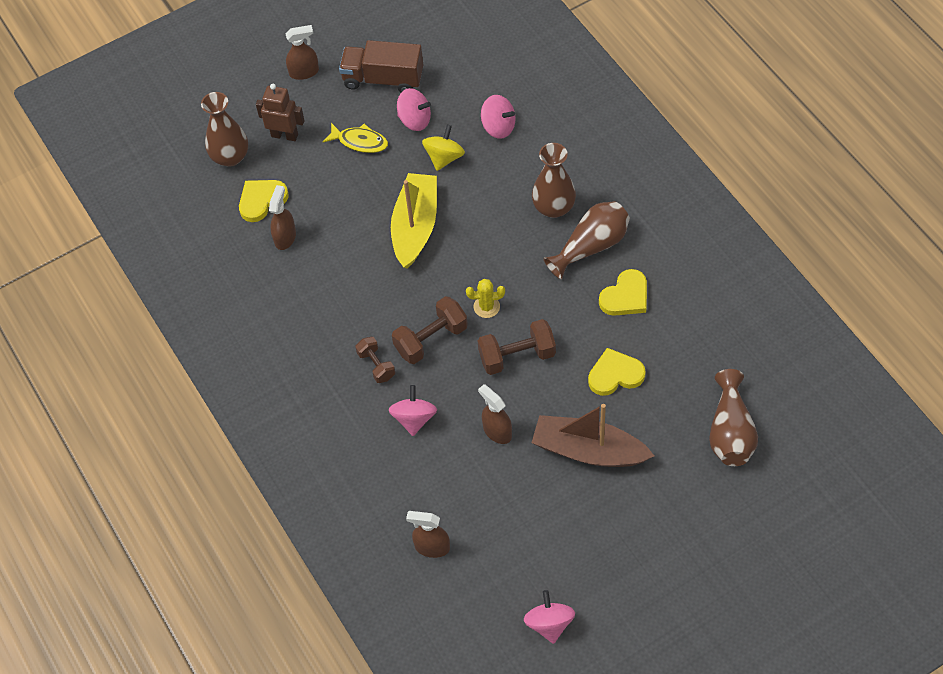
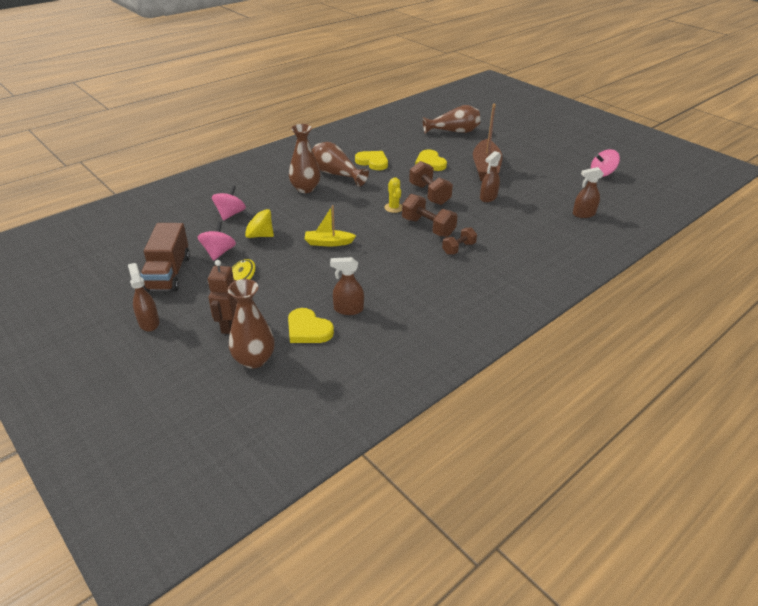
camera: 105 degrees left, 20 degrees down
pink spinning top [389,385,437,436] -> none
yellow boat [391,173,437,269] -> yellow boat [305,205,356,246], size x0.57
brown spray bottle [406,511,450,558] -> brown spray bottle turned 75 degrees clockwise [573,167,604,218]

